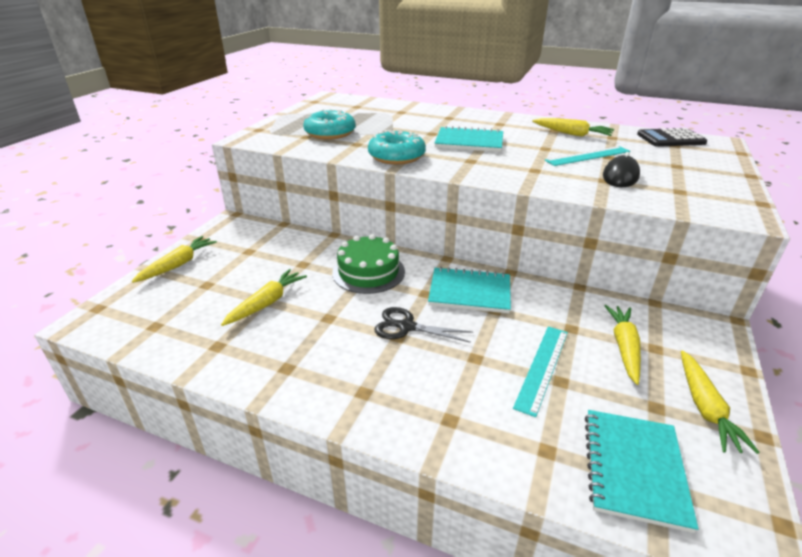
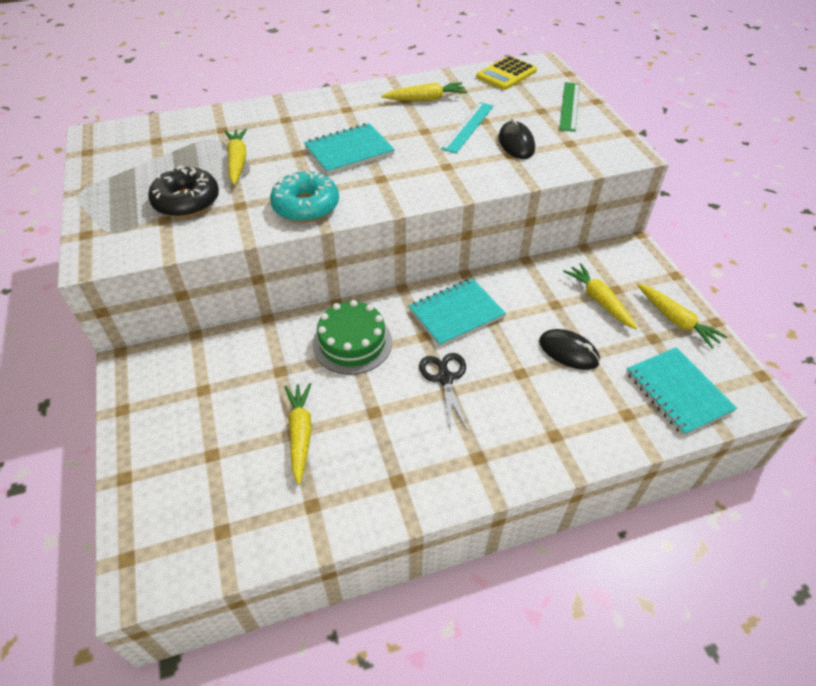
camera: 40 degrees left, 15 degrees up
yellow carrot [132,236,217,283] -> yellow carrot moved to [225,128,247,185]
turquoise donut [303,109,356,140] -> black donut [148,166,219,218]
black scissors [374,307,473,343] -> black scissors turned 105 degrees clockwise [419,353,468,433]
turquoise ruler [513,326,568,417] -> black mouse [539,329,600,370]
black calculator [637,128,707,147] -> yellow calculator [476,56,537,90]
none -> green ruler [559,82,580,132]

